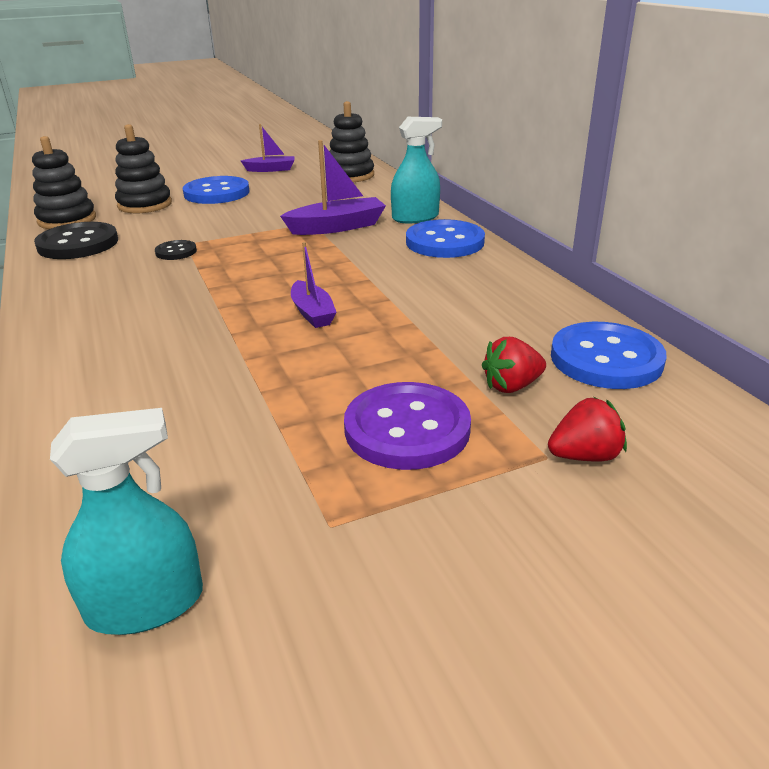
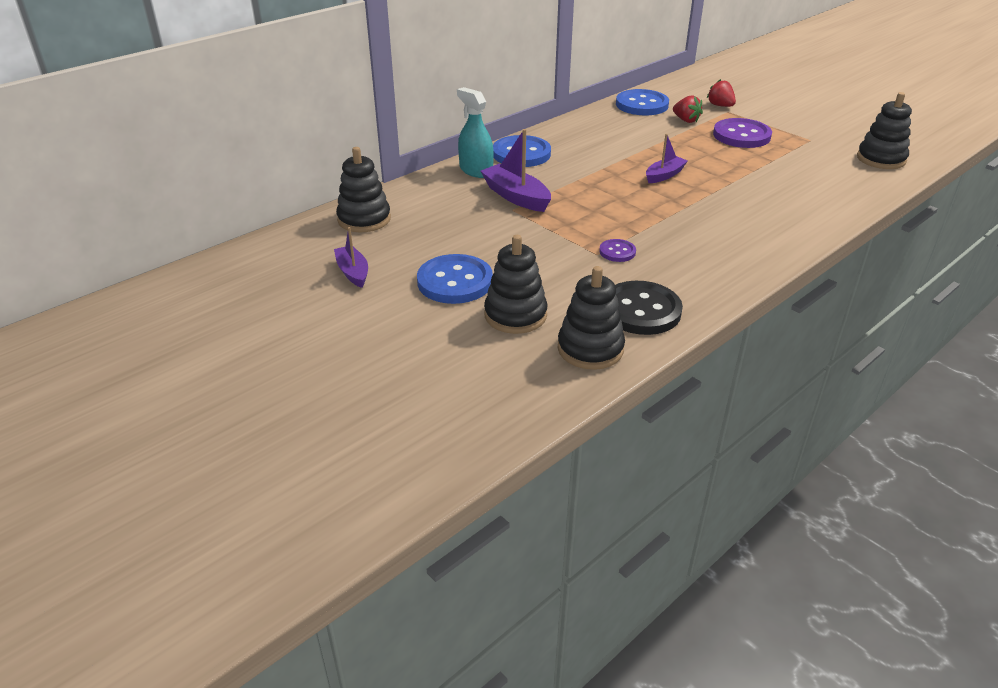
camera: 110 degrees left, 5 degrees up
turquoise spray bottle [50,408,203,635] -> black stacking toy [857,92,912,169]
black button [155,240,197,260] -> purple button [599,239,636,262]

